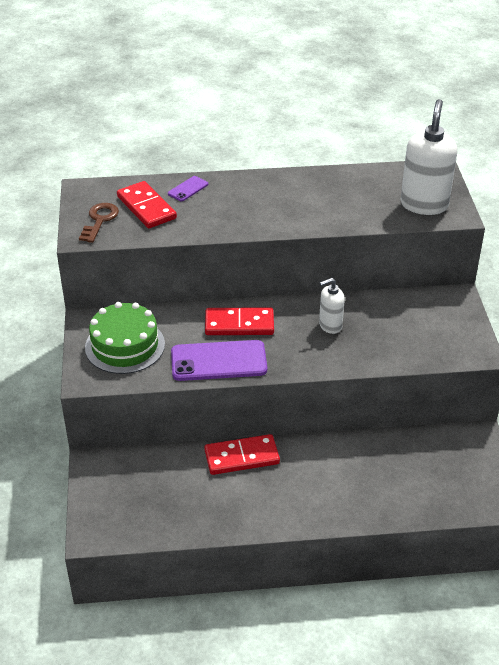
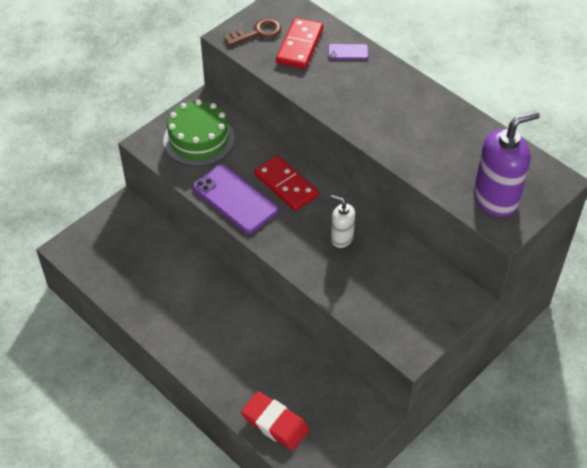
camera: 50 degrees right, 10 degrees up
red domino [204,434,280,475] -> none
white soap dispenser [401,99,457,215] -> purple soap dispenser [474,111,540,217]
none -> red eraser [241,391,310,451]

